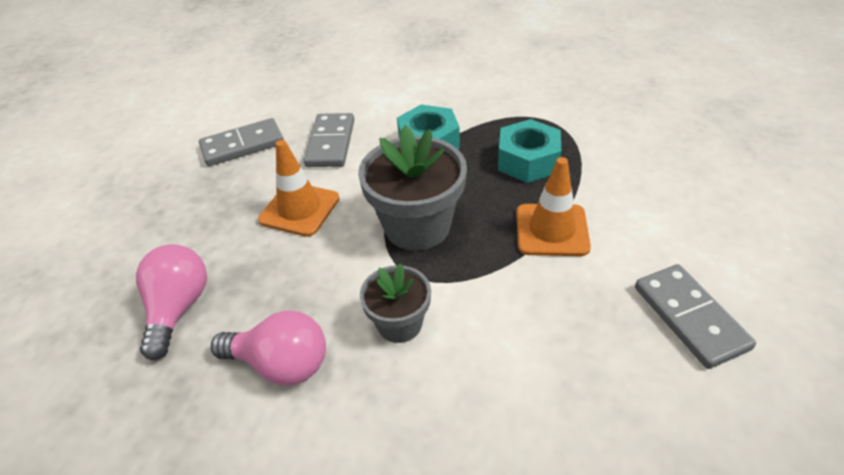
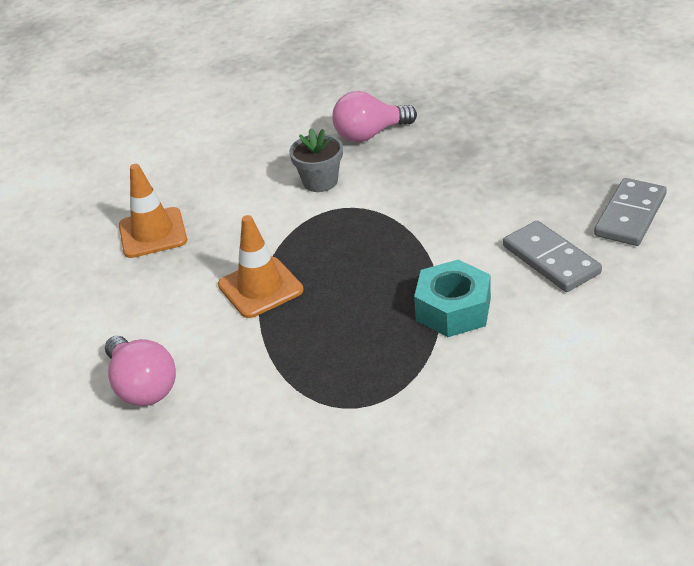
camera: 145 degrees right, 5 degrees down
pink light bulb [136,244,207,361] -> pink light bulb moved to [105,336,176,406]
orange traffic cone [258,140,339,237] -> orange traffic cone moved to [119,164,187,258]
grey flower pot [358,125,467,251] -> none
turquoise nut [498,119,561,183] -> none
grey domino [635,264,756,369] -> none

